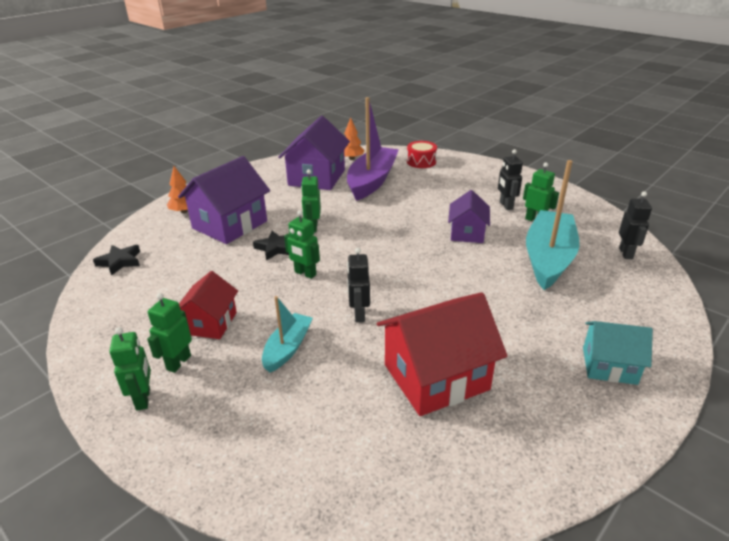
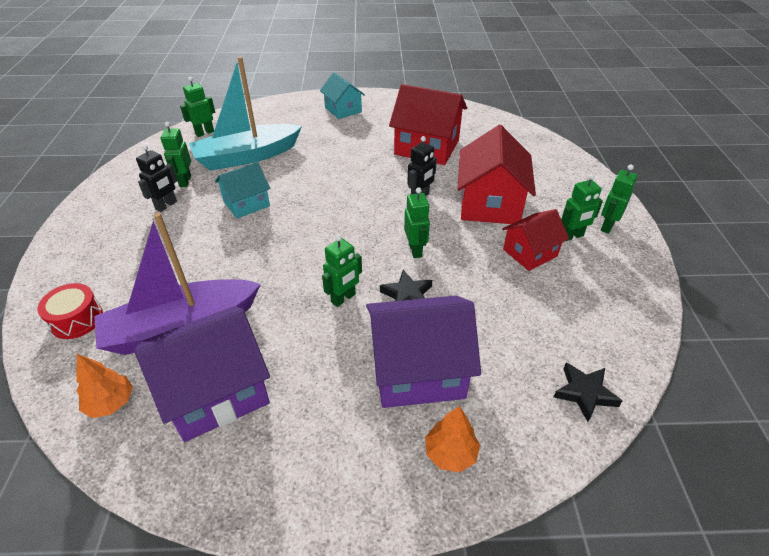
camera: 135 degrees left, 10 degrees up
turquoise boat [262,296,313,373] -> red house [458,125,536,224]
purple house [448,190,490,243] -> turquoise house [215,162,270,219]
black robot [619,191,652,259] -> green robot [180,77,215,137]

